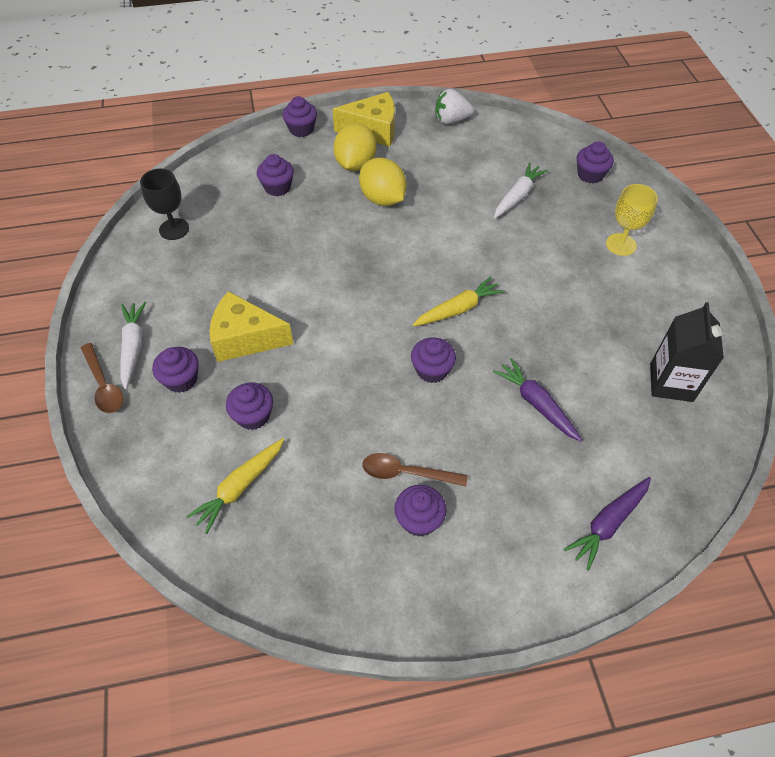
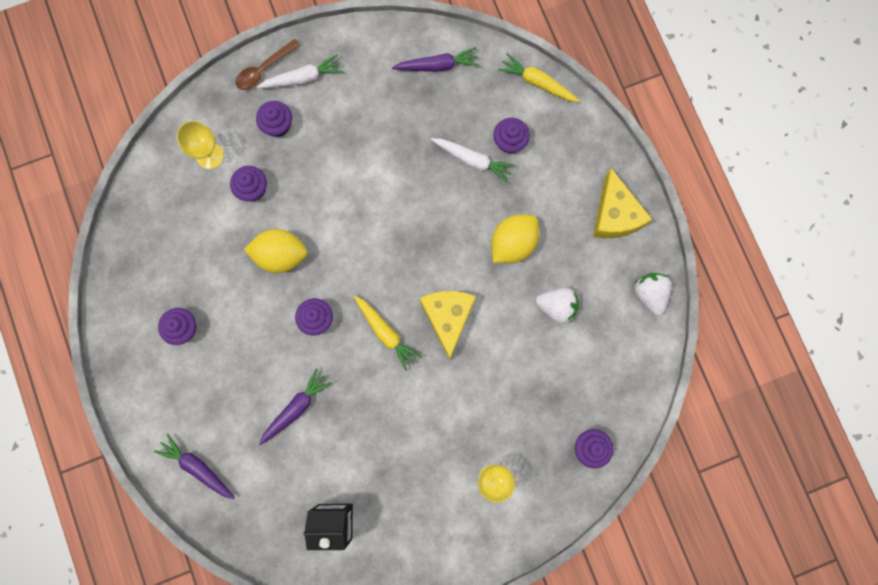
camera: 80 degrees right, 25 degrees up
black goblet [140,169,189,240] -> purple carrot [392,47,479,72]
yellow carrot [186,438,284,534] -> yellow carrot moved to [498,53,580,102]
yellow cheese [210,291,293,362] -> yellow cheese moved to [420,291,476,360]
purple cupcake [282,96,317,137] -> none
yellow lemon [333,123,376,171] -> yellow lemon moved to [244,229,308,273]
brown spoon [362,453,468,486] -> none
white carrot [494,162,548,219] -> white carrot moved to [431,138,515,183]
none -> yellow goblet [177,120,224,169]
none -> white strawberry [536,288,578,324]

